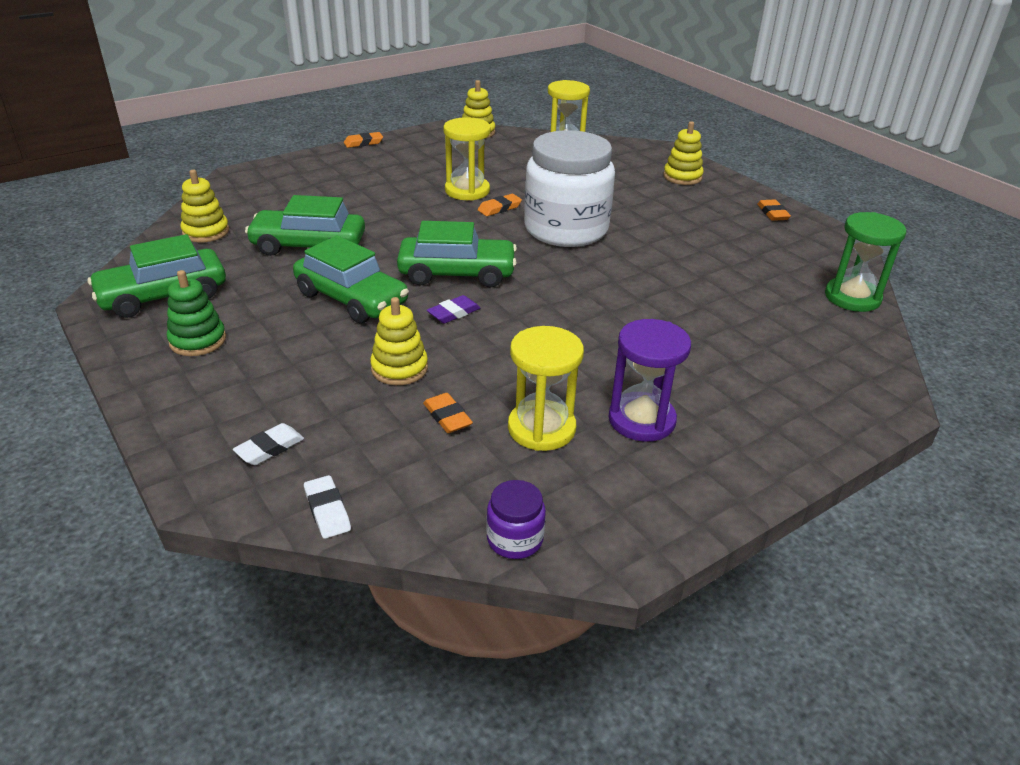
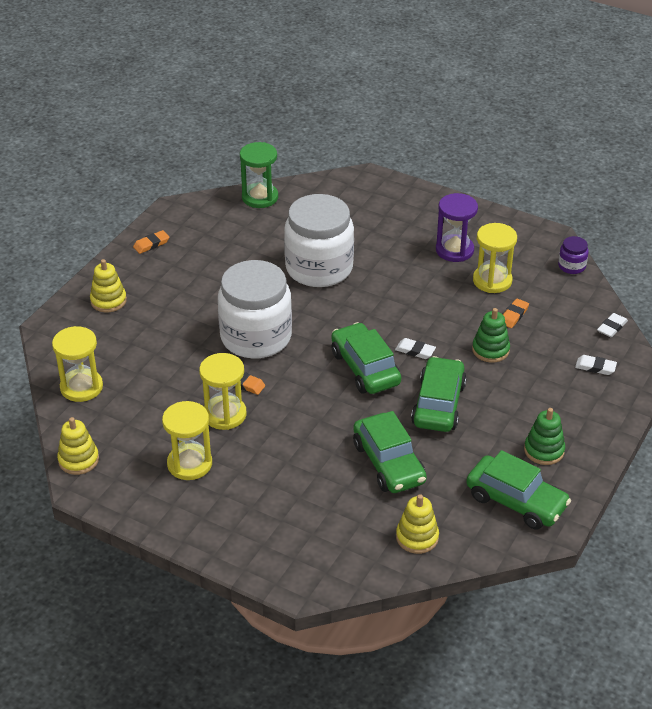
camera: 115 degrees left, 5 degrees up
orange eraser [344,132,383,148] -> none
yellow stacking toy [370,297,428,385] -> green stacking toy [472,308,510,363]
purple eraser [427,295,480,324] -> white eraser [395,338,436,359]
none -> yellow hourglass [162,401,212,480]
none -> white jar [284,194,354,287]

